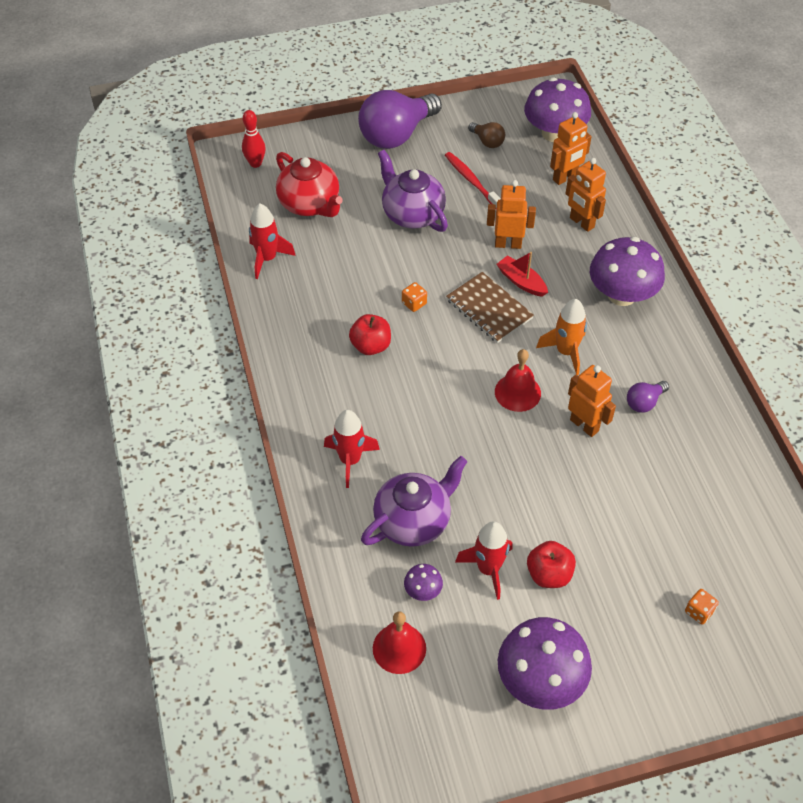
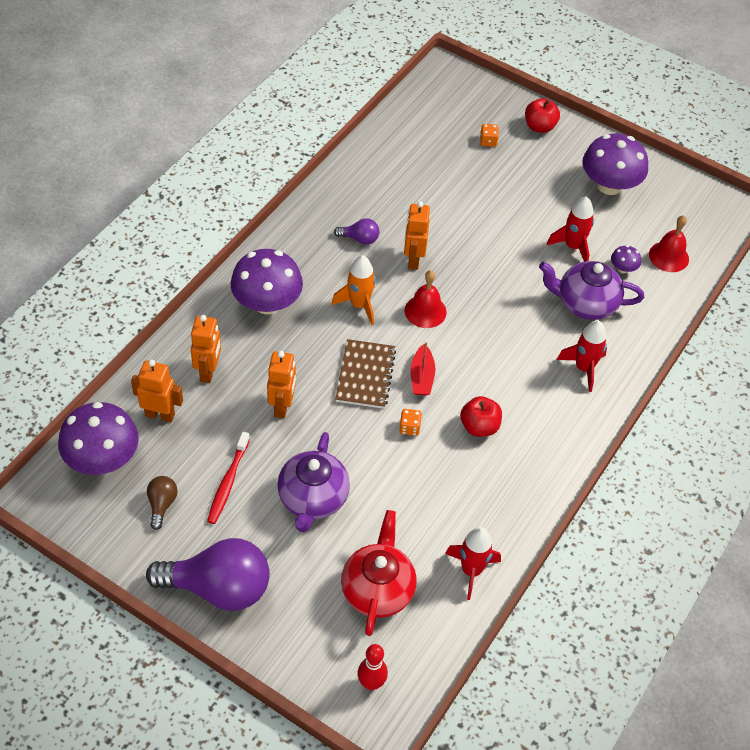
camera: 135 degrees left, 0 degrees up
orange robot [487,180,536,249] -> orange robot turned 135 degrees counterclockwise [267,351,296,418]
red boat [497,252,548,297] -> red boat moved to [411,342,435,396]
red apple [527,541,576,588] -> red apple moved to [525,98,560,133]

